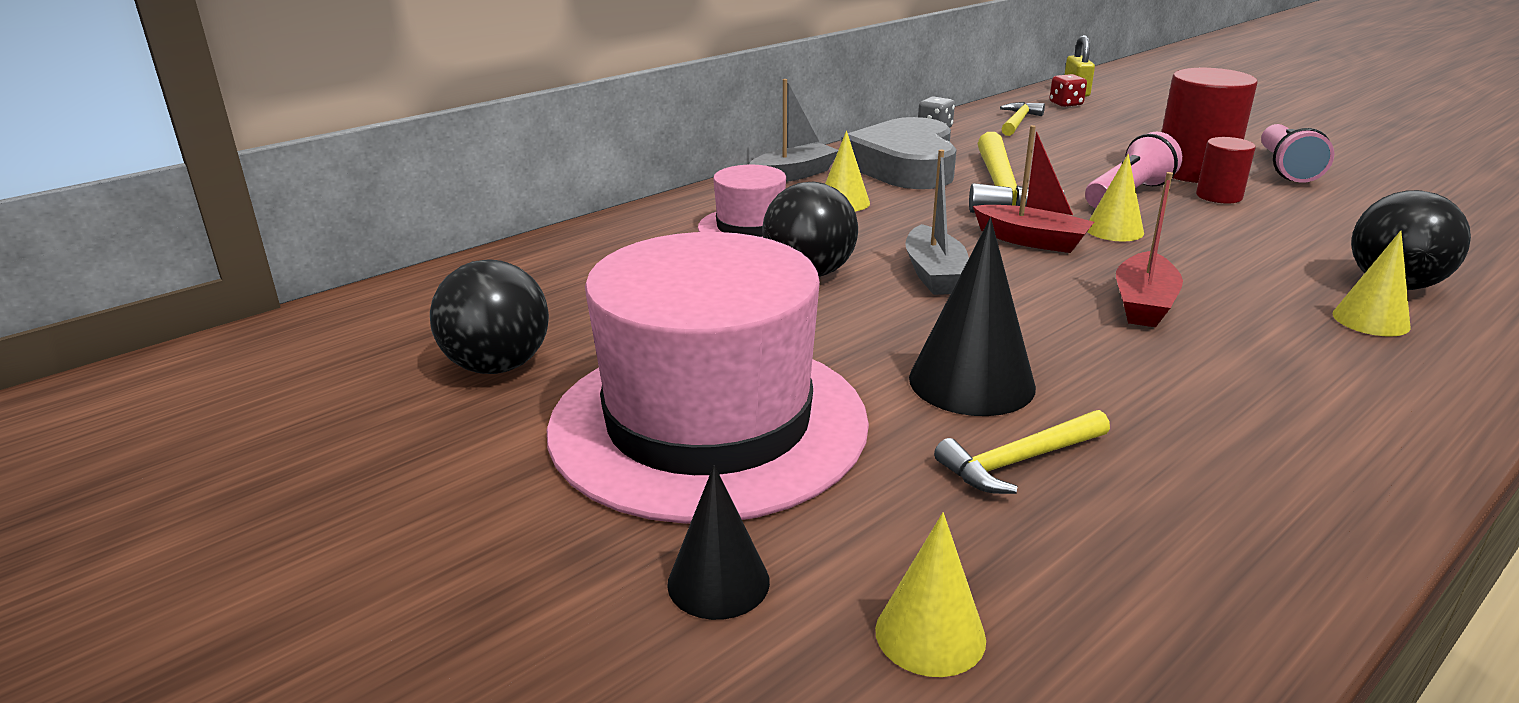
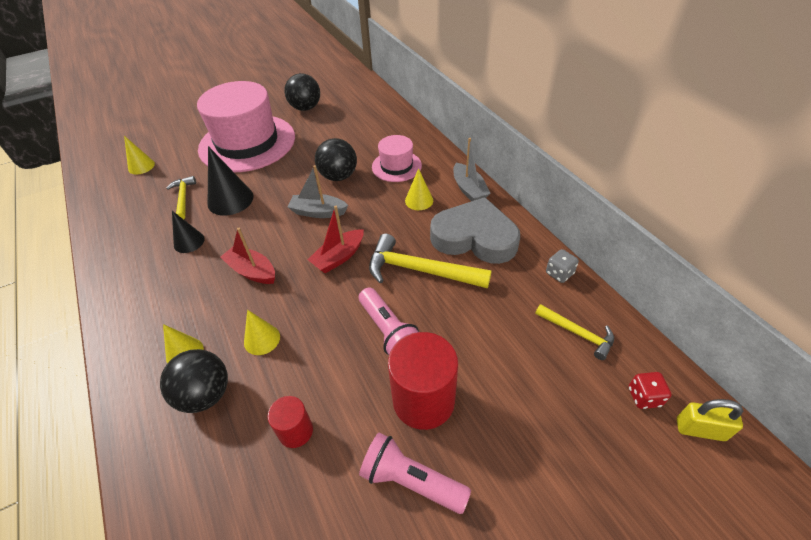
camera: 105 degrees right, 20 degrees up
black cone [667,465,770,620] -> black cone moved to [172,211,205,253]
yellow cone [1087,154,1144,242] -> yellow cone moved to [244,310,280,355]
red cylinder [1196,137,1256,204] -> red cylinder moved to [267,396,313,448]

